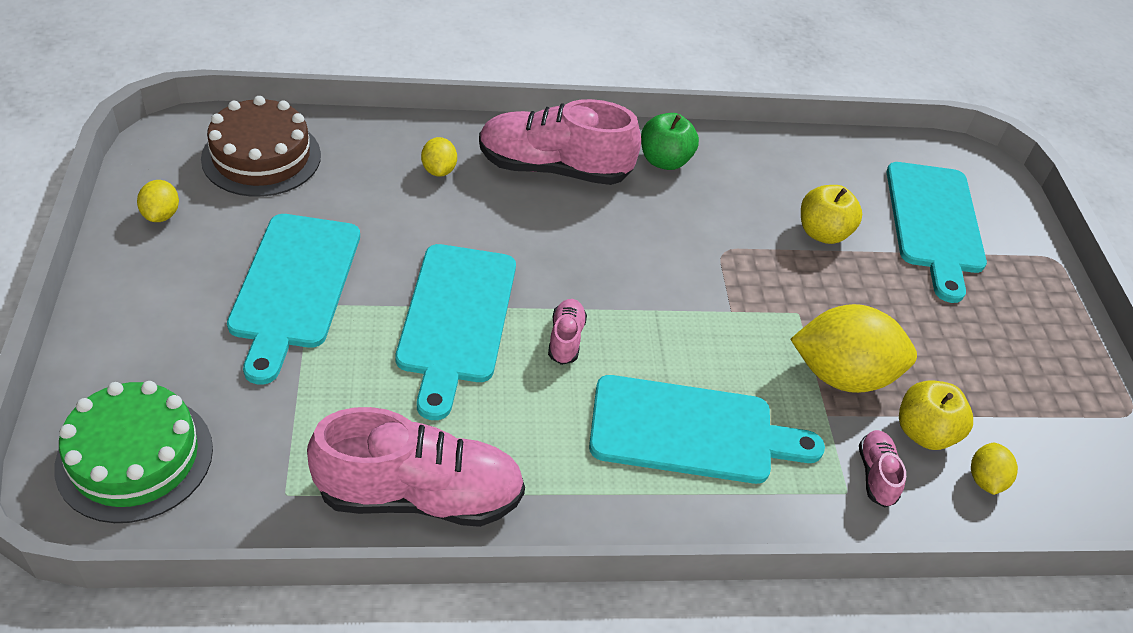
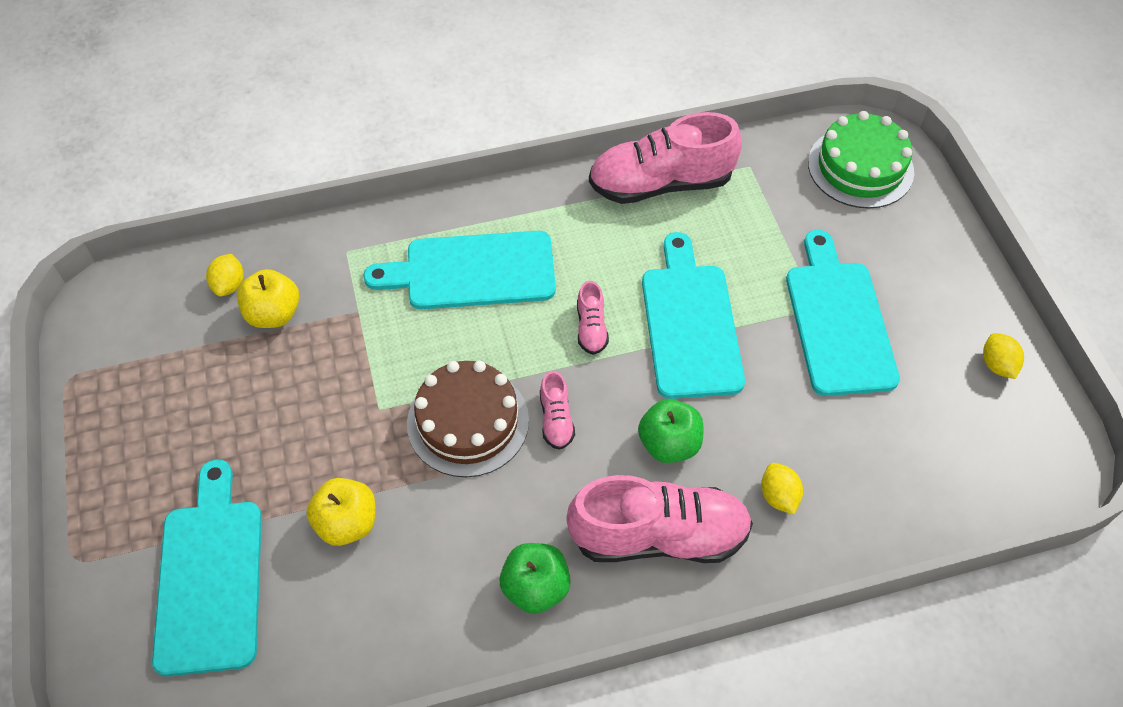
camera: 175 degrees right, 10 degrees up
brown cake [201,96,321,197] -> brown cake moved to [407,360,529,477]
yellow lemon [790,304,917,393] -> none
pink shoe [859,430,906,507] -> pink shoe moved to [540,371,575,450]
none -> green apple [638,399,703,463]

